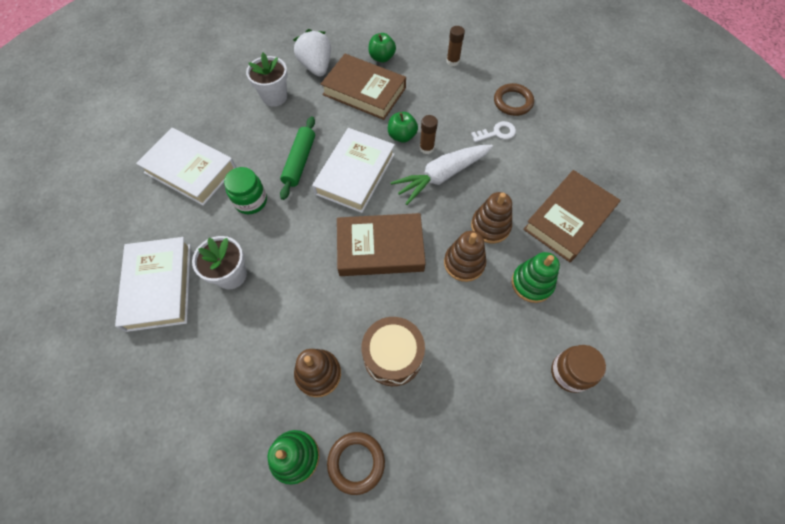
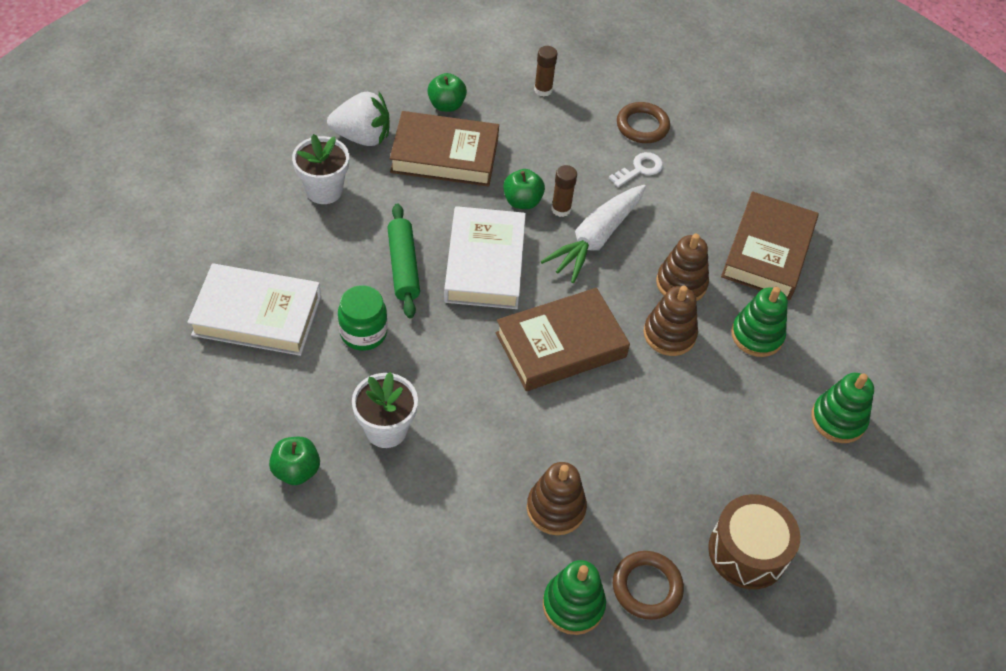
camera: 25 degrees left, 10 degrees down
white book [115,237,191,332] -> green apple [269,437,320,485]
white strawberry [293,29,331,77] -> white strawberry turned 135 degrees clockwise [327,92,389,146]
brown drum [361,317,425,386] -> brown drum moved to [708,494,800,589]
brown jar [551,345,606,393] -> green stacking toy [811,373,874,443]

